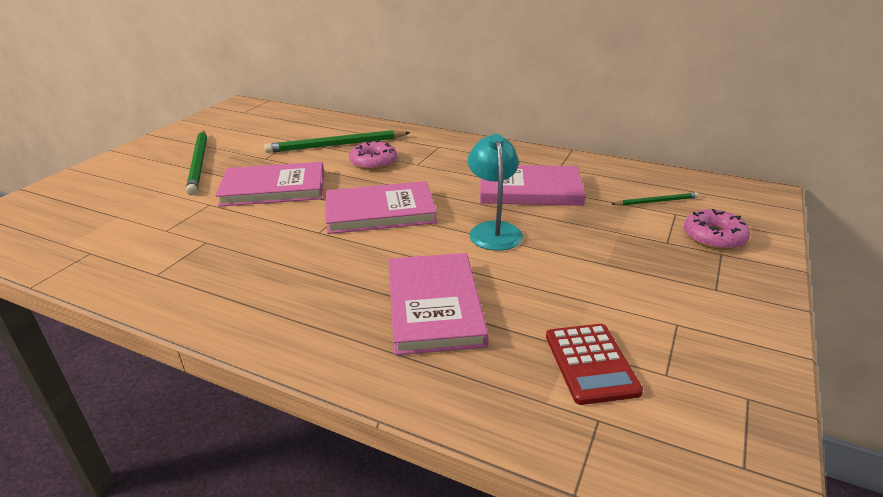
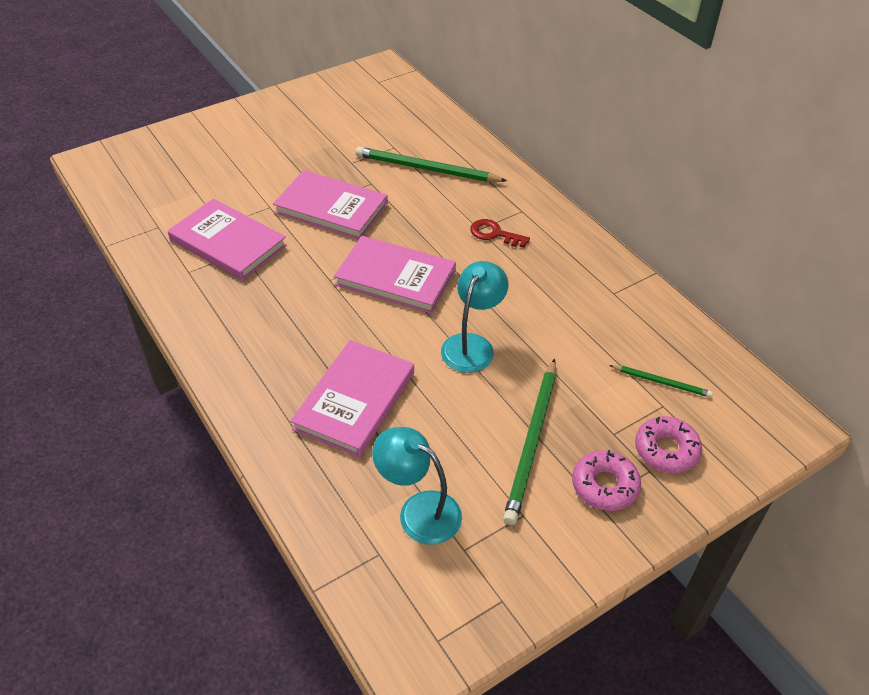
camera: 30 degrees right, 15 degrees up
green pencil [186,130,207,195] -> green pencil moved to [503,359,556,525]
pink donut [349,141,397,170] -> pink donut moved to [572,450,641,511]
pink book [480,165,586,206] -> pink book moved to [168,199,287,281]
red calculator [546,324,643,405] -> turquoise lamp [372,427,462,545]
none -> red key [470,219,530,248]

